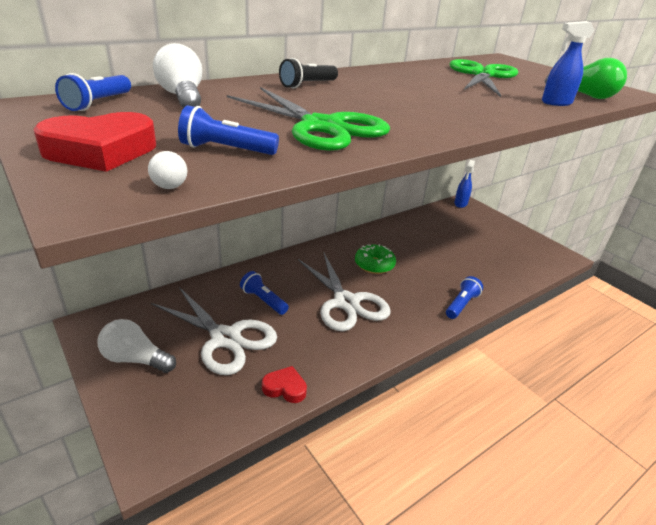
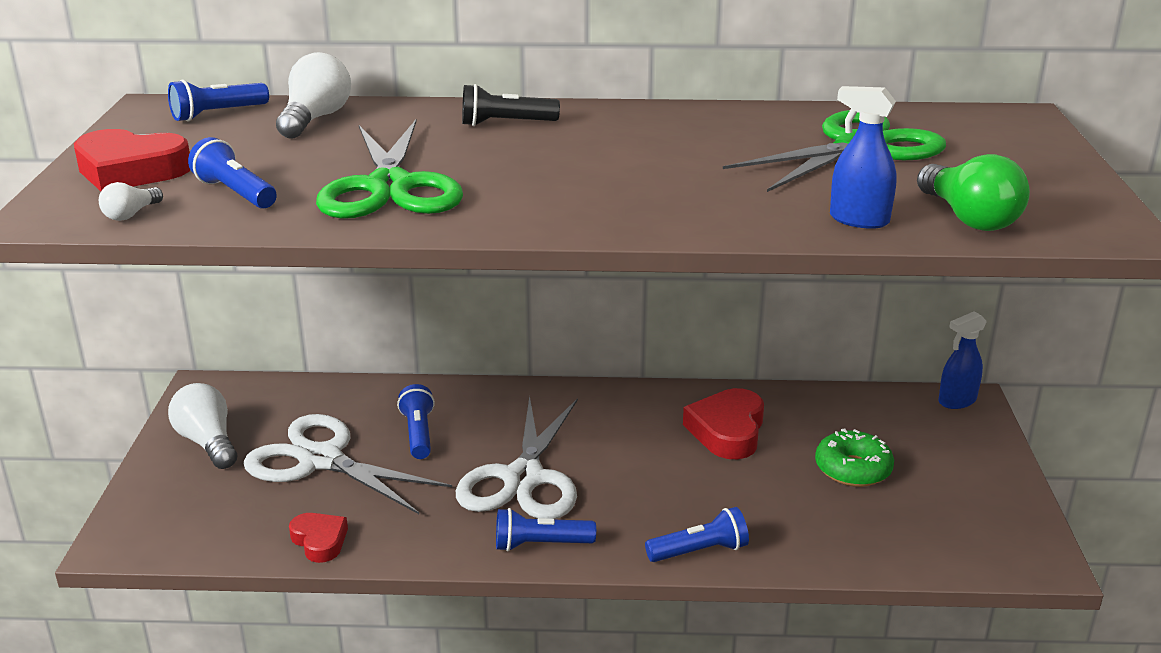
camera: 40 degrees right, 5 degrees down
white scissors [151,287,277,375] -> white scissors turned 135 degrees clockwise [243,414,452,514]
green donut [355,244,396,274] -> green donut moved to [815,428,894,487]
none -> blue flashlight [496,508,596,552]
none -> red heart [683,388,764,459]

